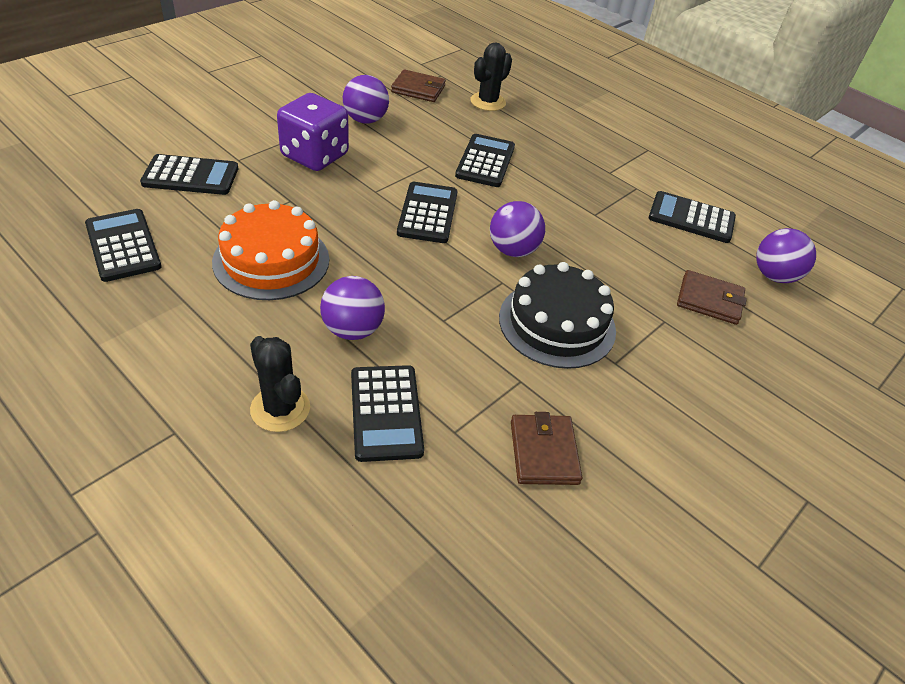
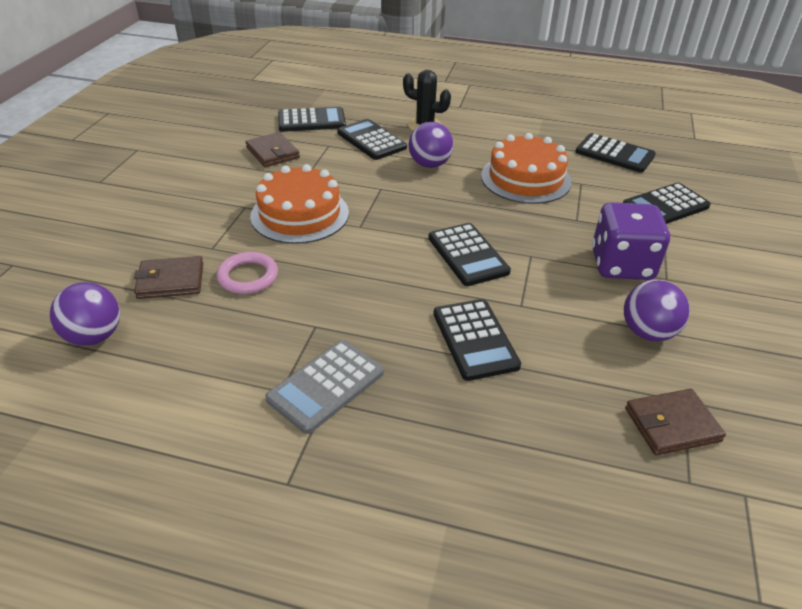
camera: 155 degrees right, 5 degrees down
black cactus [470,42,512,111] -> none
purple ball [490,201,545,257] -> none
black cake [499,262,616,369] -> orange cake [250,164,349,244]
black calculator [649,191,736,243] -> black calculator moved to [278,107,346,132]
none -> pink ring [217,252,278,294]
none -> grey calculator [265,340,384,434]

